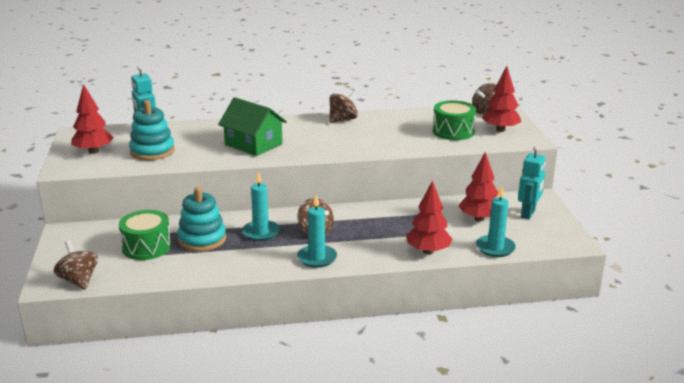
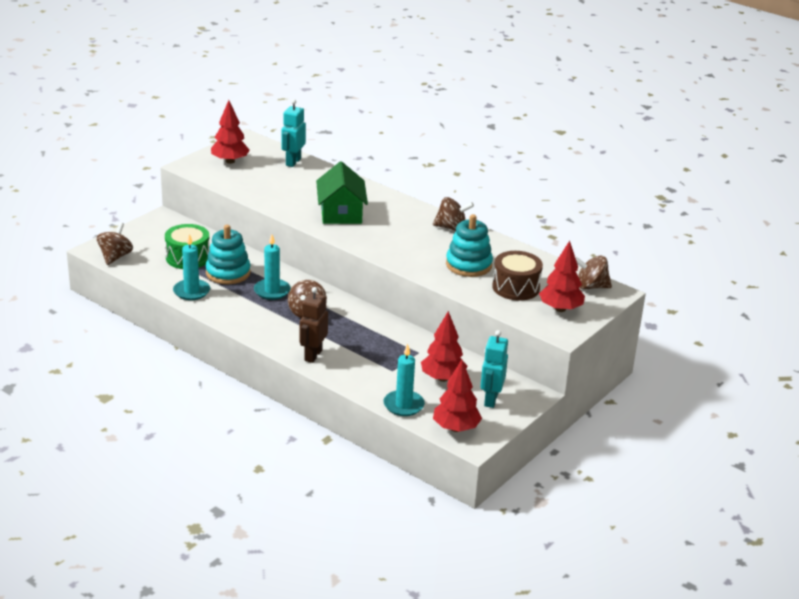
camera: 45 degrees right, 5 degrees up
turquoise stacking toy [129,100,175,160] -> turquoise stacking toy moved to [446,214,493,277]
turquoise candle [297,195,337,268] -> turquoise candle moved to [173,234,210,300]
red tree [407,180,452,254] -> red tree moved to [433,360,482,432]
green drum [433,100,476,140] -> brown drum [492,251,543,301]
turquoise robot [518,146,546,220] -> turquoise robot turned 120 degrees clockwise [480,330,508,408]
none -> brown robot [300,287,328,363]

